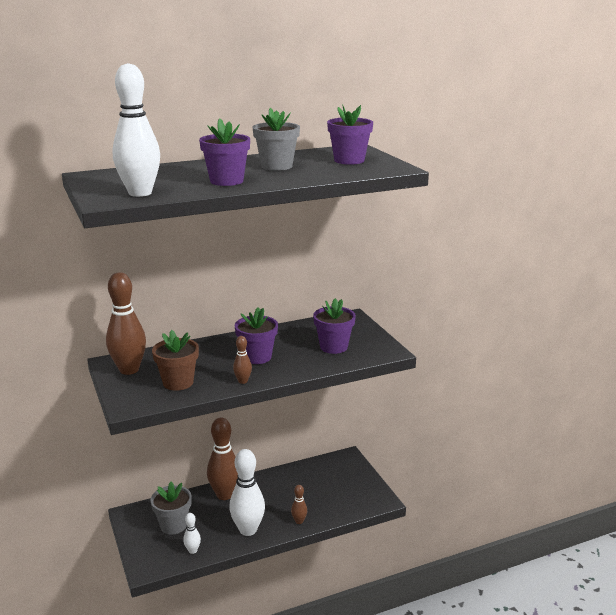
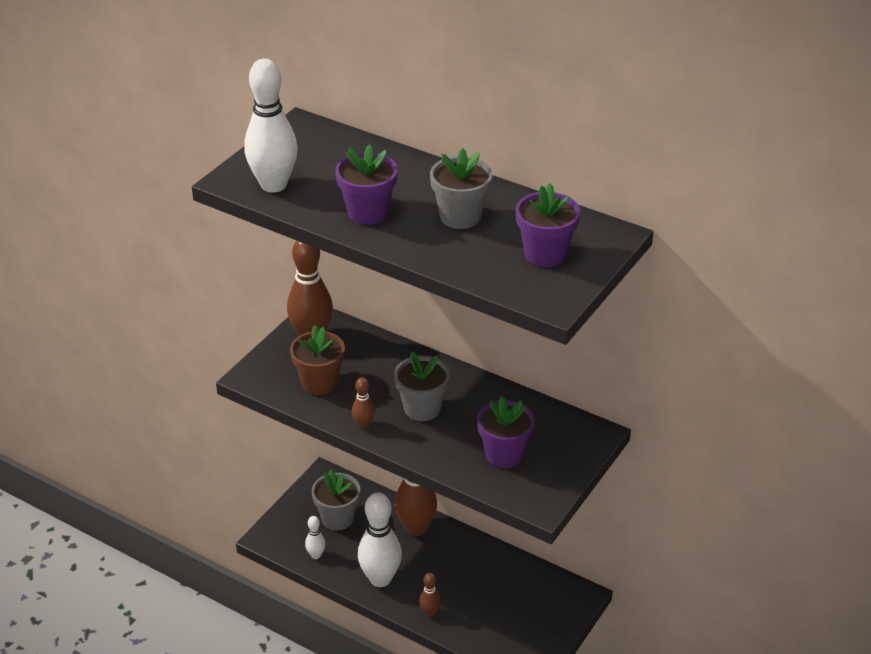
camera: 55 degrees right, 15 degrees up
purple flower pot [234,307,278,364] -> grey flower pot [394,352,450,421]

